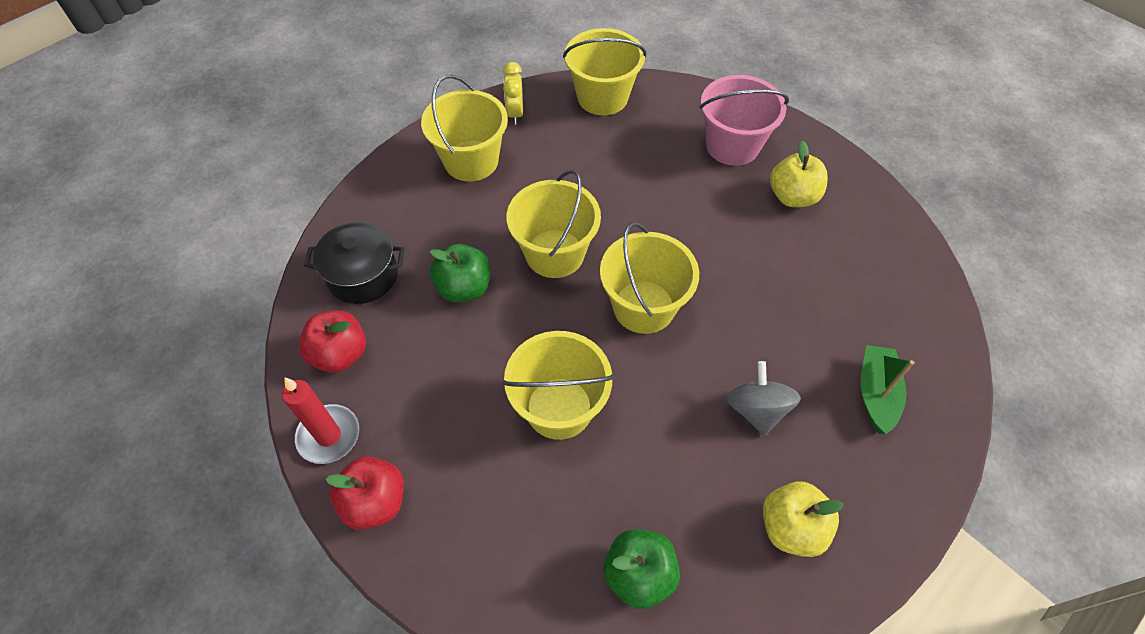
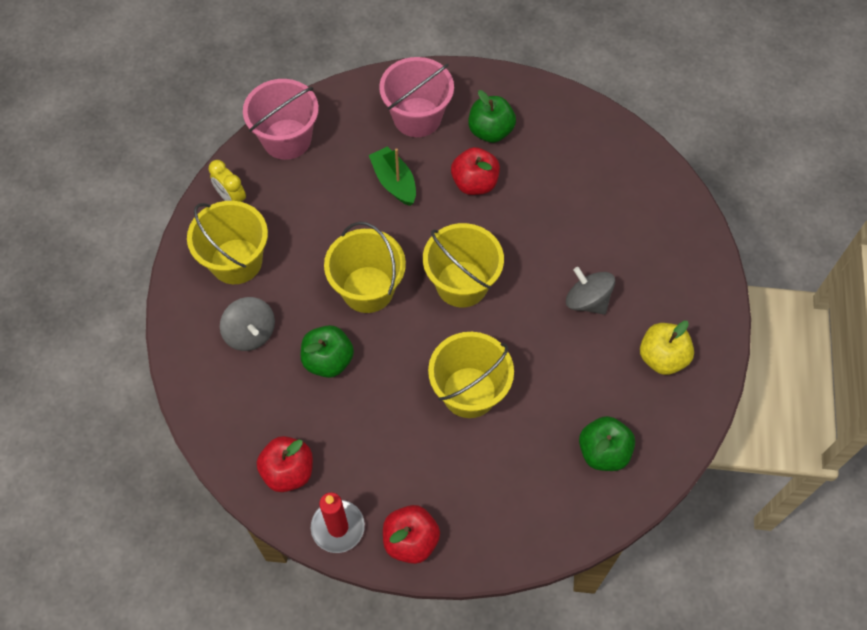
camera: 40 degrees left, 5 degrees up
black pot [304,222,405,304] -> none
yellow bucket [563,28,646,115] -> pink bucket [243,79,319,160]
yellow apple [770,141,828,207] -> green apple [468,90,516,143]
green boat [861,345,914,434] -> green boat moved to [369,146,416,206]
none -> grey spinning top [220,297,275,351]
none -> red apple [451,147,500,195]

